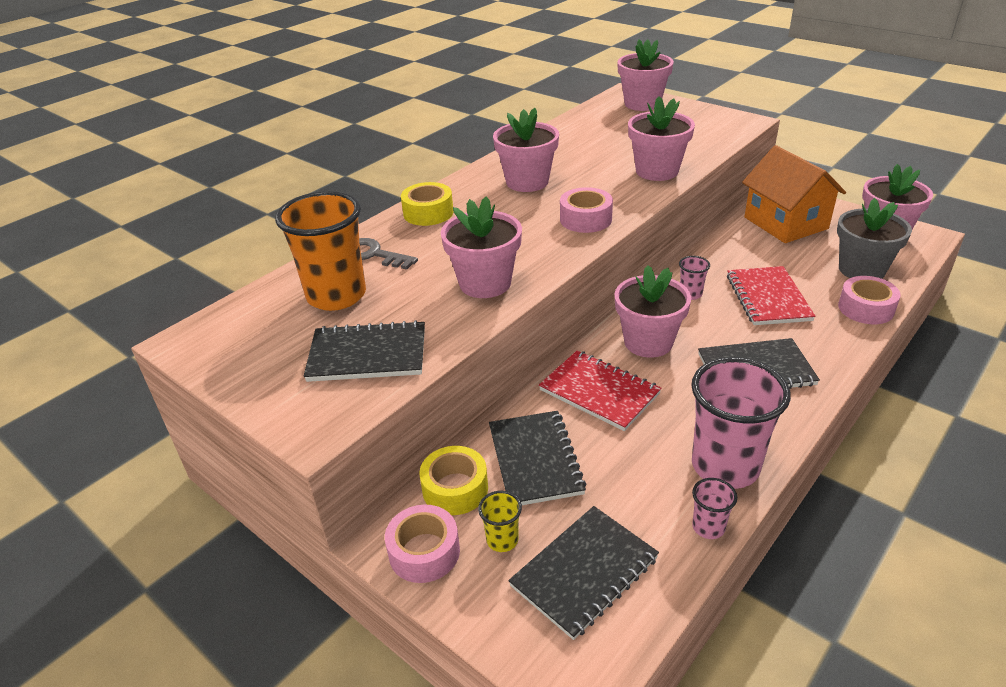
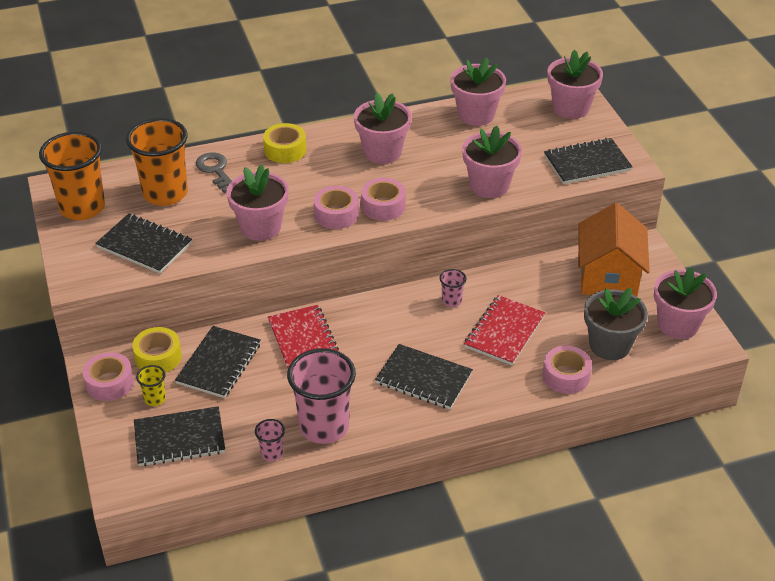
camera: 30 degrees right, 5 degrees up
pink flower pot [615,265,691,358] -> pink flower pot moved to [450,57,506,126]
none -> orange cup [39,132,105,220]
none -> pink tape [314,186,359,229]
none -> black notebook [544,138,633,184]

